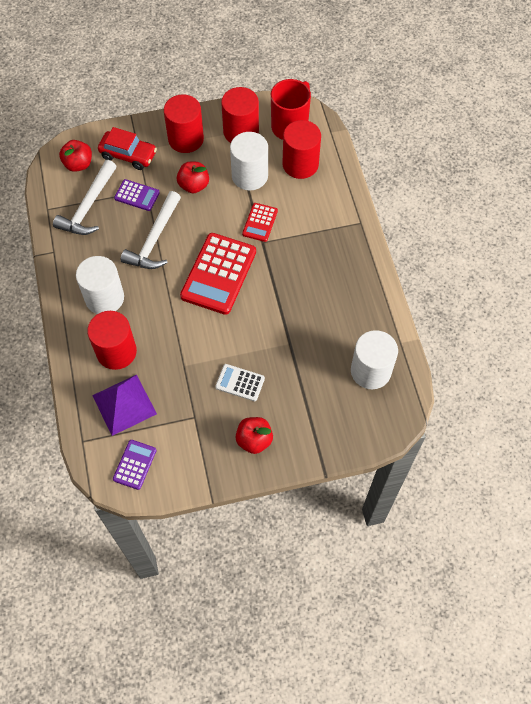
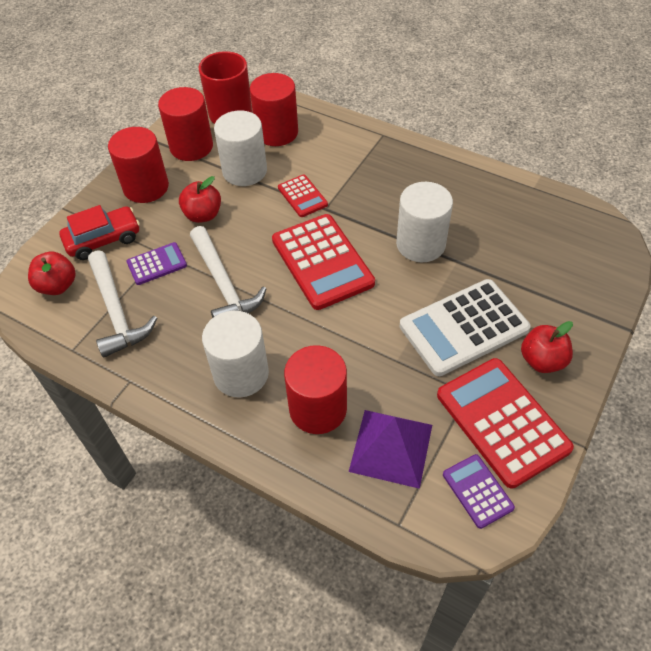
camera: 45 degrees left, 10 degrees down
white calculator [215,364,265,401] -> white calculator [400,279,531,376], size x1.96
white cylinder [351,330,398,389] -> white cylinder moved to [396,182,453,262]
none -> red calculator [437,358,574,489]

